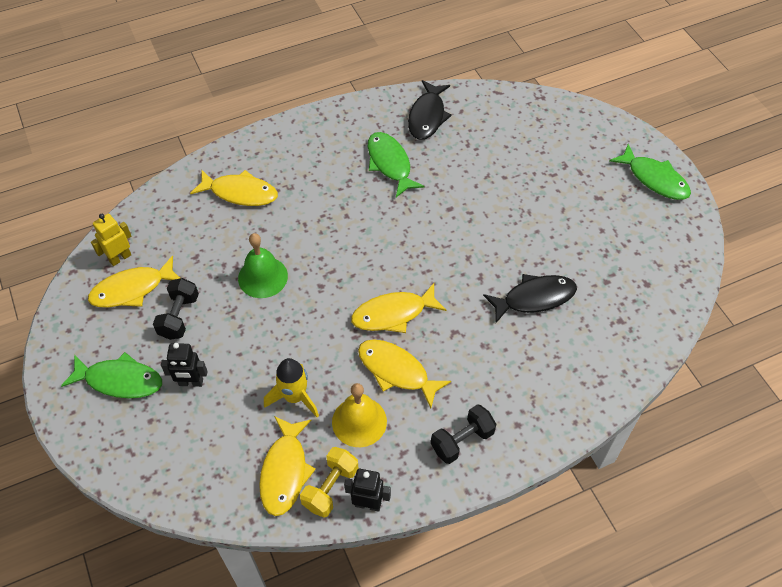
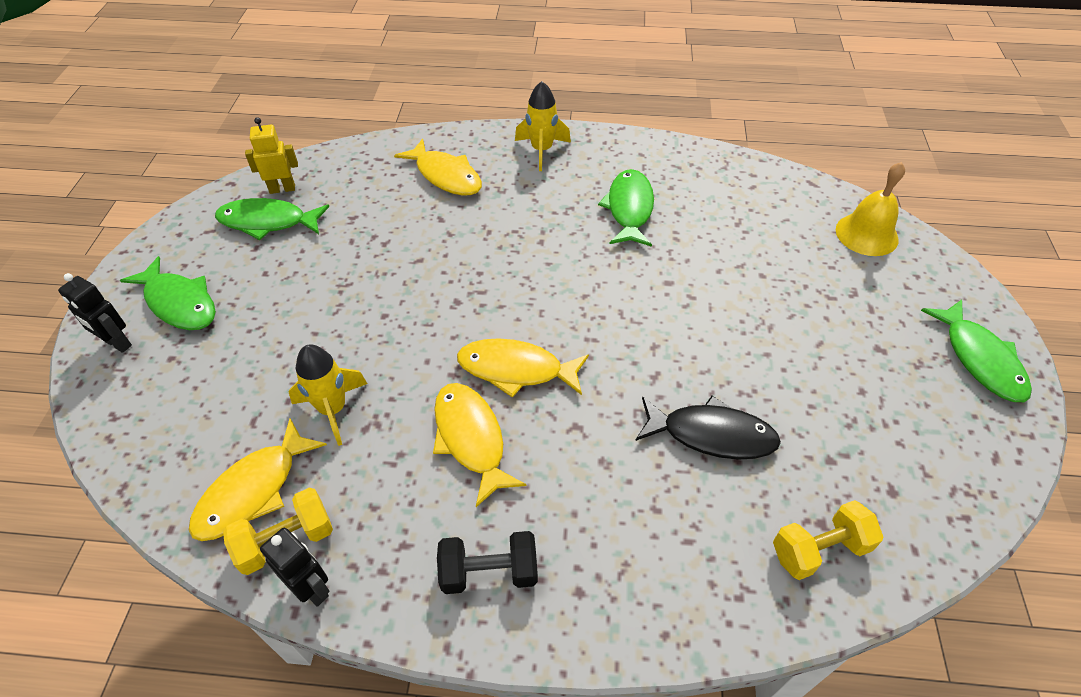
camera: 30 degrees right, 5 degrees down
yellow fish [88,255,180,307] -> green fish [215,198,329,240]
black dumbbell [153,278,199,340] -> none
black robot [161,343,207,387] -> black robot moved to [58,273,132,353]
green bell [238,233,288,298] -> none
yellow bell [332,383,387,447] -> yellow bell moved to [836,162,905,256]
black fish [408,80,452,140] -> none
none -> yellow rocket [515,81,571,171]
none -> yellow dumbbell [773,500,883,580]

